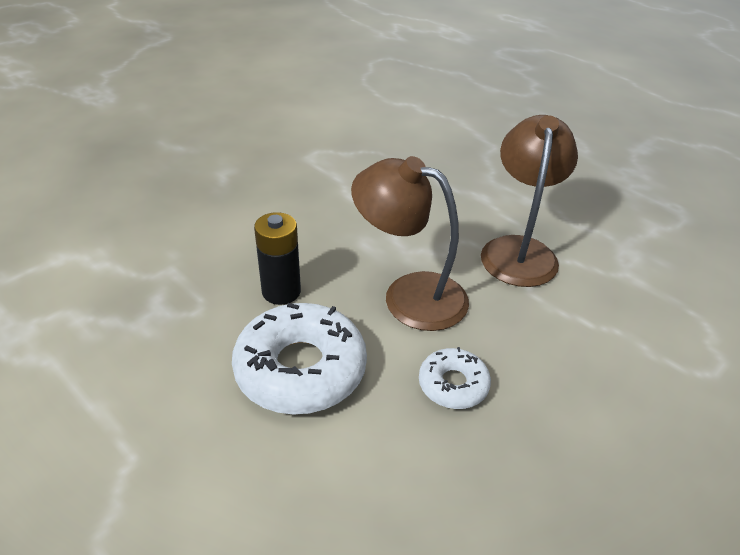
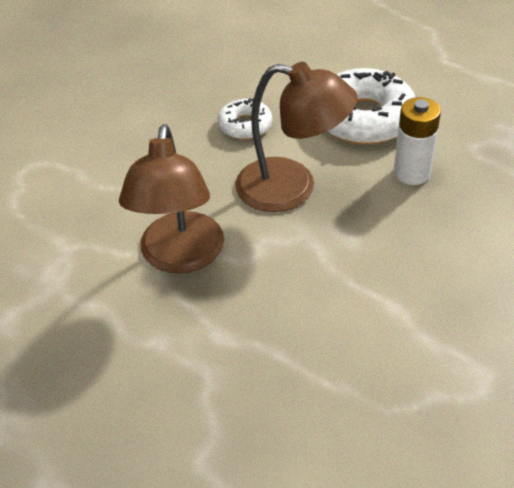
camera: 175 degrees right, 5 degrees up
black battery [254,212,301,305] -> white battery [394,97,441,185]

